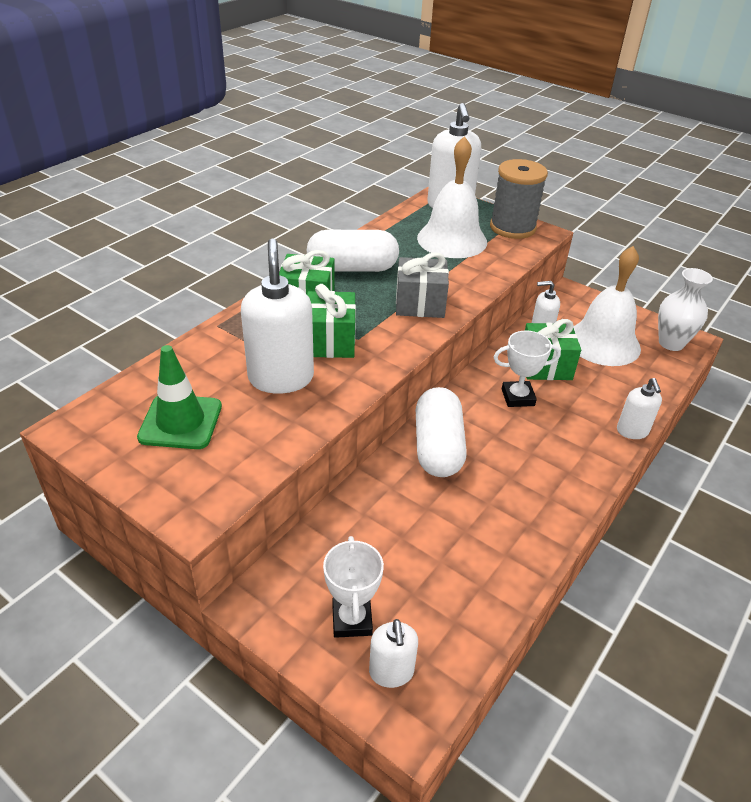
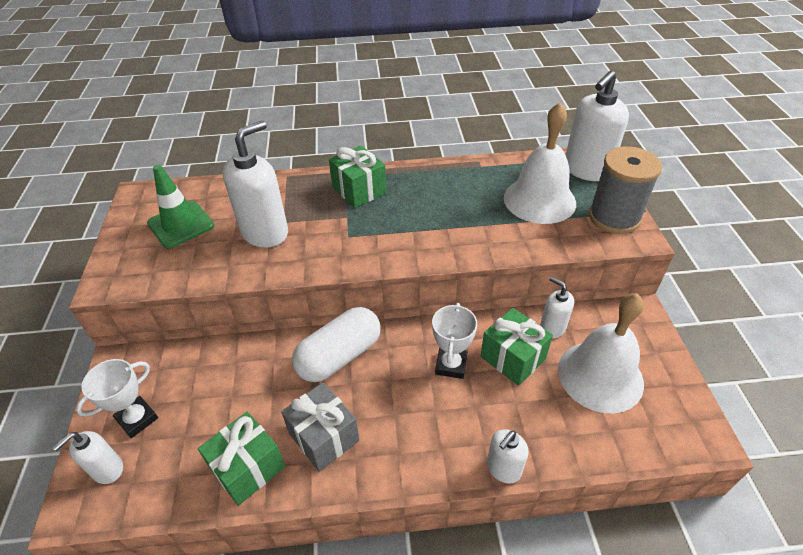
camera: 50 degrees right, 5 degrees up
white capsule [306,230,399,272] -> none
green gift [307,284,356,358] -> green gift moved to [198,412,285,506]
grey gift [396,252,449,318] -> grey gift moved to [281,382,359,472]
white trophy [494,331,561,407] -> white trophy turned 60 degrees clockwise [432,303,477,379]
white vase [658,268,713,351] -> none

